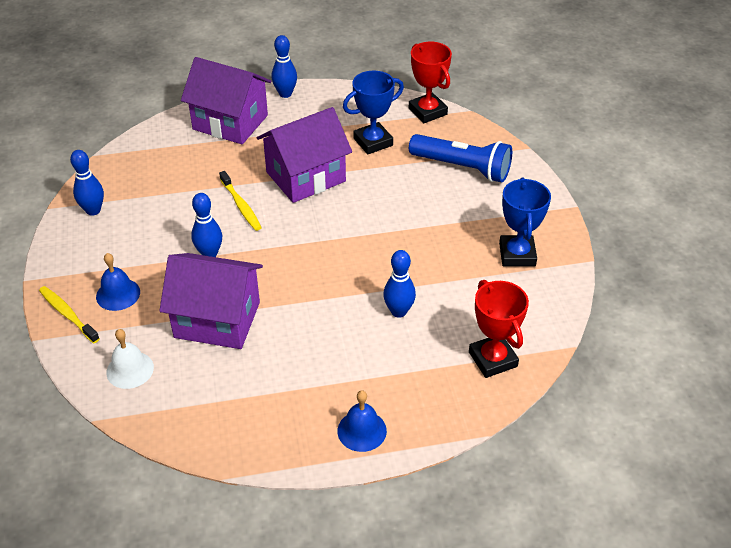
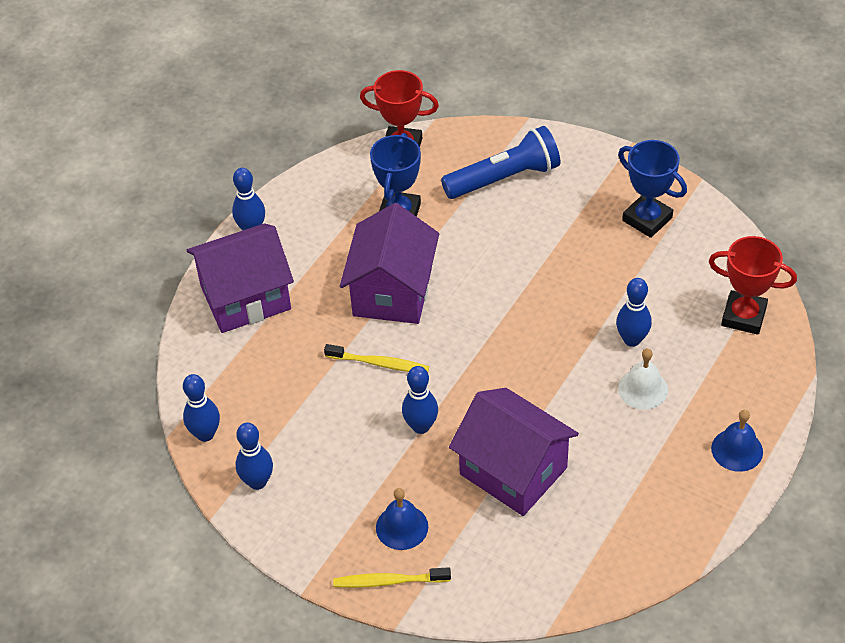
camera: 45 degrees left, 5 degrees up
white bell [106,329,154,389] -> white bell moved to [618,348,668,410]
purple house [159,253,263,349] -> purple house turned 75 degrees clockwise [449,388,579,516]
none -> blue bowling pin [183,374,220,442]

